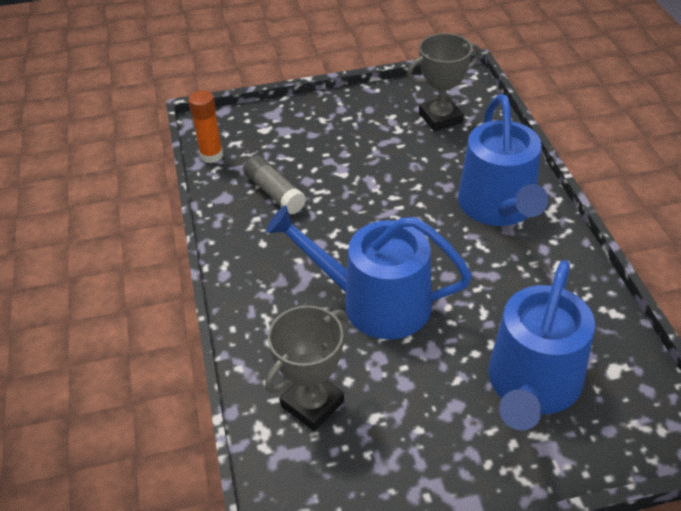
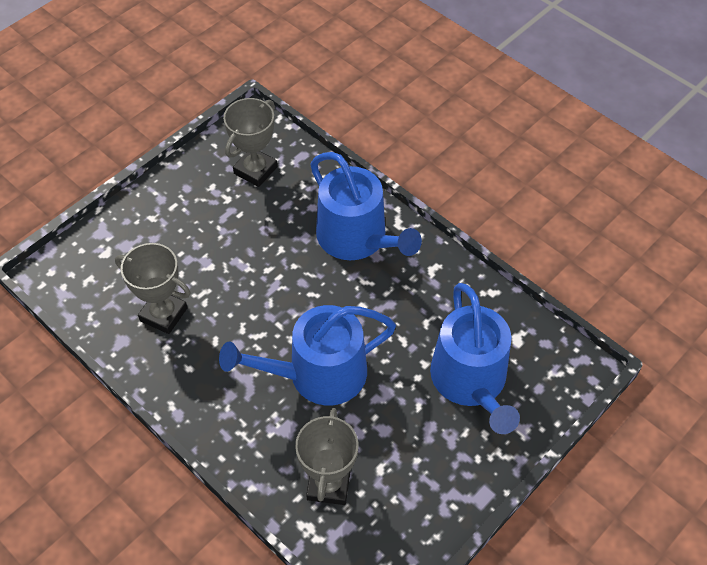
camera: 35 degrees left, 10 degrees up
orange glue stick [188,91,223,163] -> none
grey glue stick [244,155,306,215] -> grey trophy [115,243,191,334]

